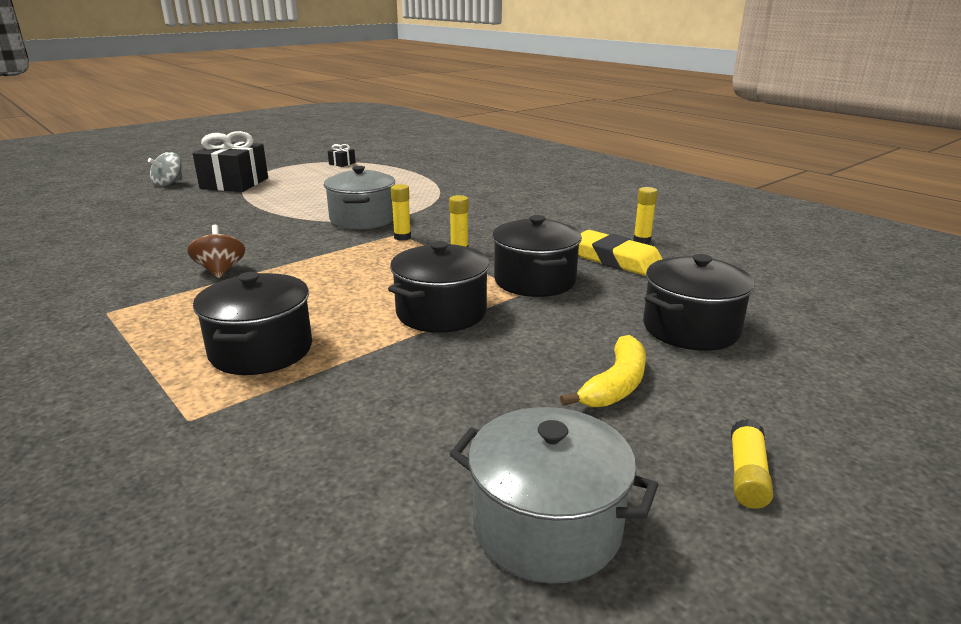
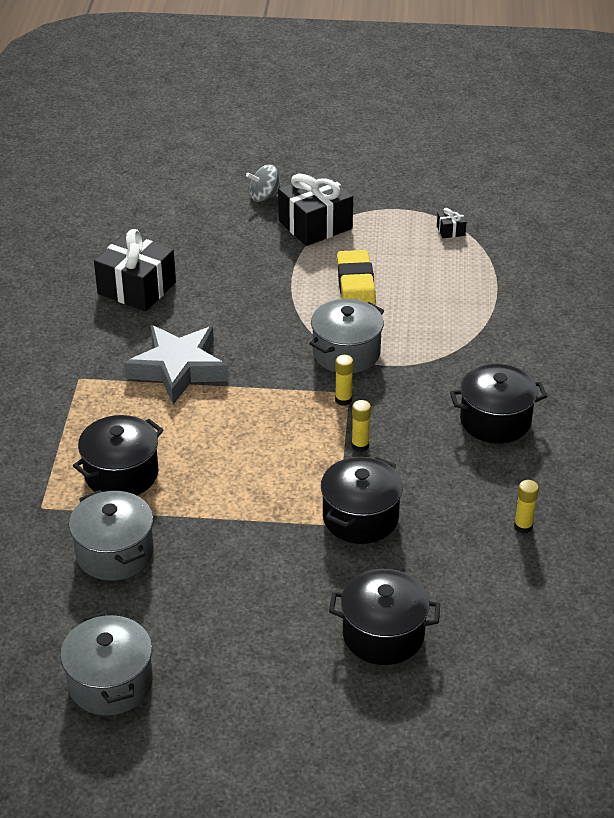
camera: 45 degrees right, 15 degrees up
brown spinning top [187,225,245,278] -> grey star [124,325,229,405]
black pot [388,241,490,333] -> black pot moved to [450,364,547,444]
yellow banana [560,335,646,407] -> none
yellow eraser [578,230,663,276] -> yellow eraser moved to [337,250,376,305]
yellow glue stick [731,419,773,509] -> none
none -> grey pot [69,490,154,581]
none -> black gift [94,229,176,311]

